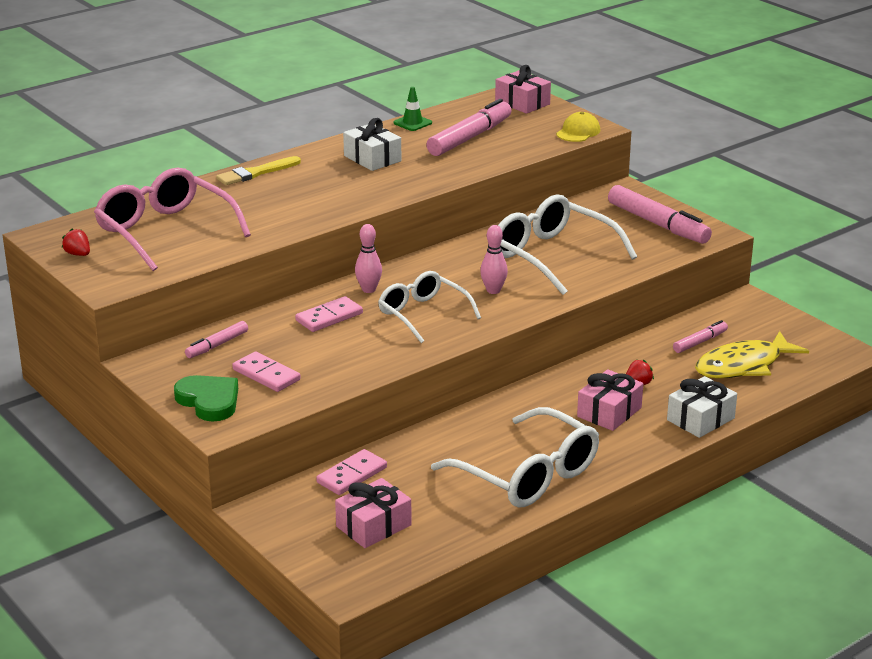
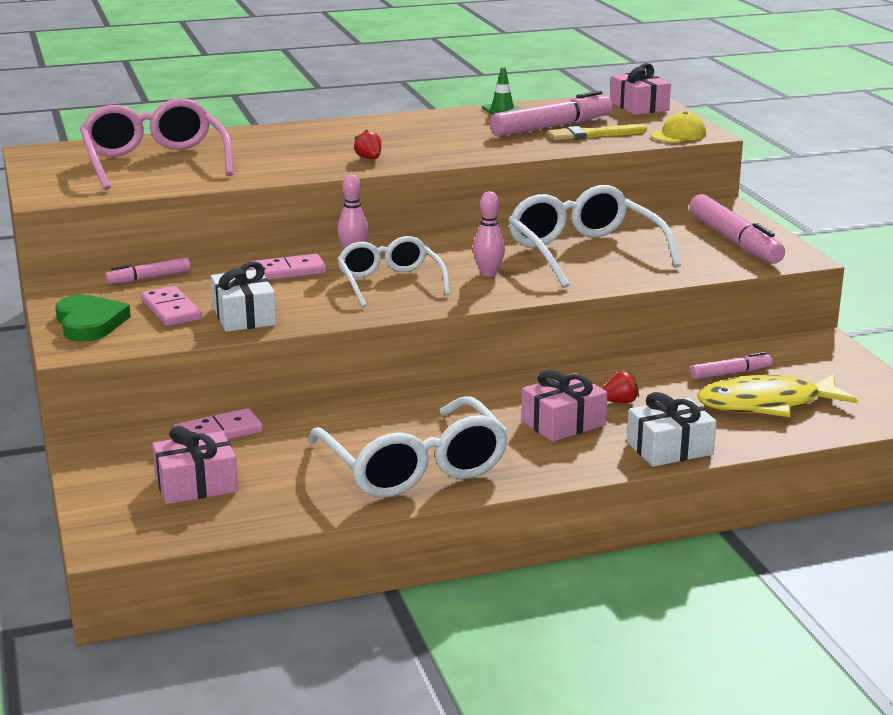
camera: 20 degrees right, 5 degrees down
red strawberry [62,228,90,256] -> red strawberry moved to [354,129,382,159]
yellow brush [216,156,301,185] -> yellow brush moved to [548,124,647,140]
white gift [343,118,401,171] -> white gift moved to [211,262,276,332]

